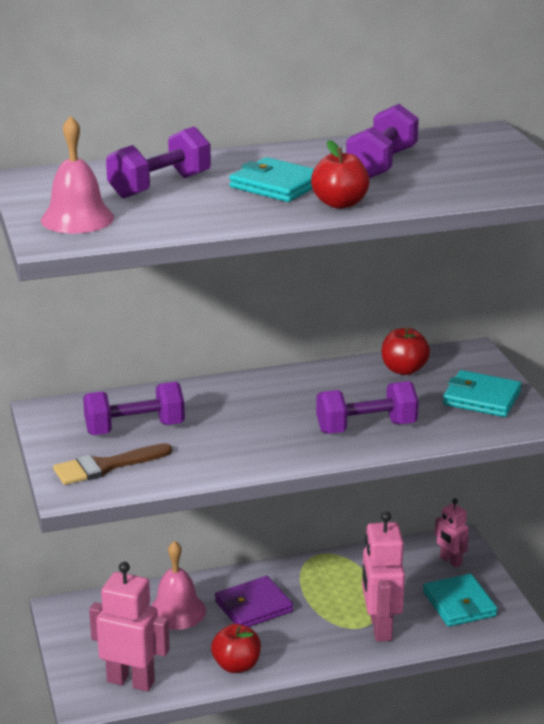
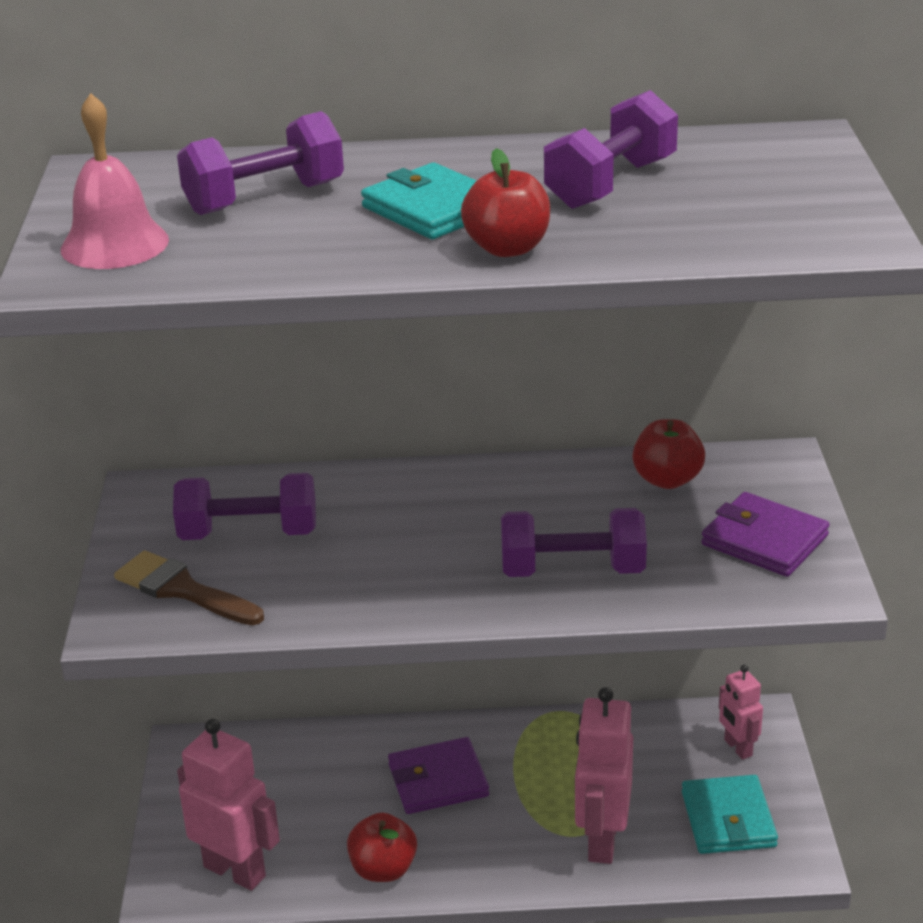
camera: 15 degrees right, 5 degrees up
brown brush [53,443,172,485] -> brown brush turned 45 degrees clockwise [114,551,264,625]
pink bell [150,541,206,630] -> none
turquoise wallet [443,370,522,417] -> purple wallet [701,492,830,577]

